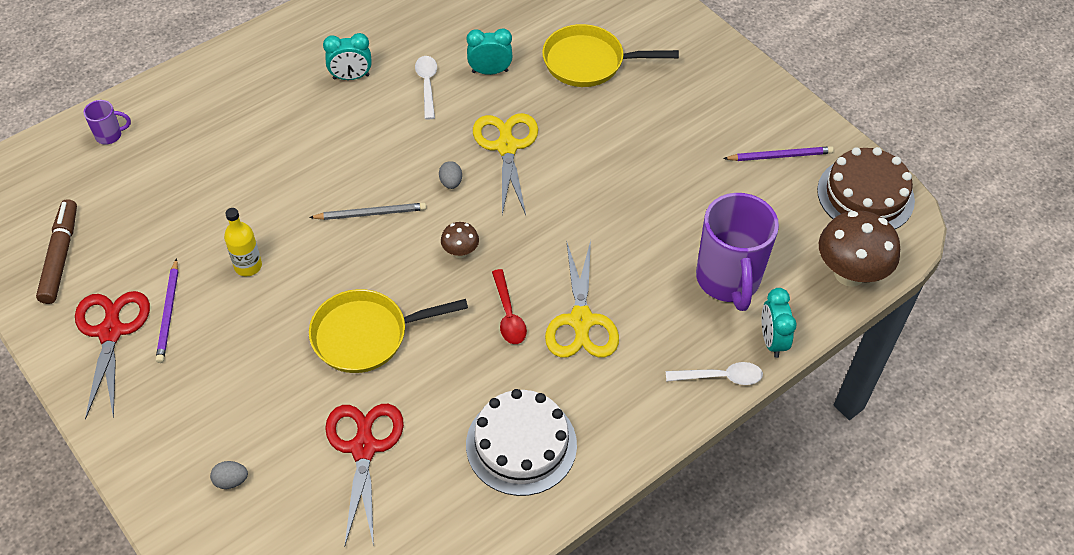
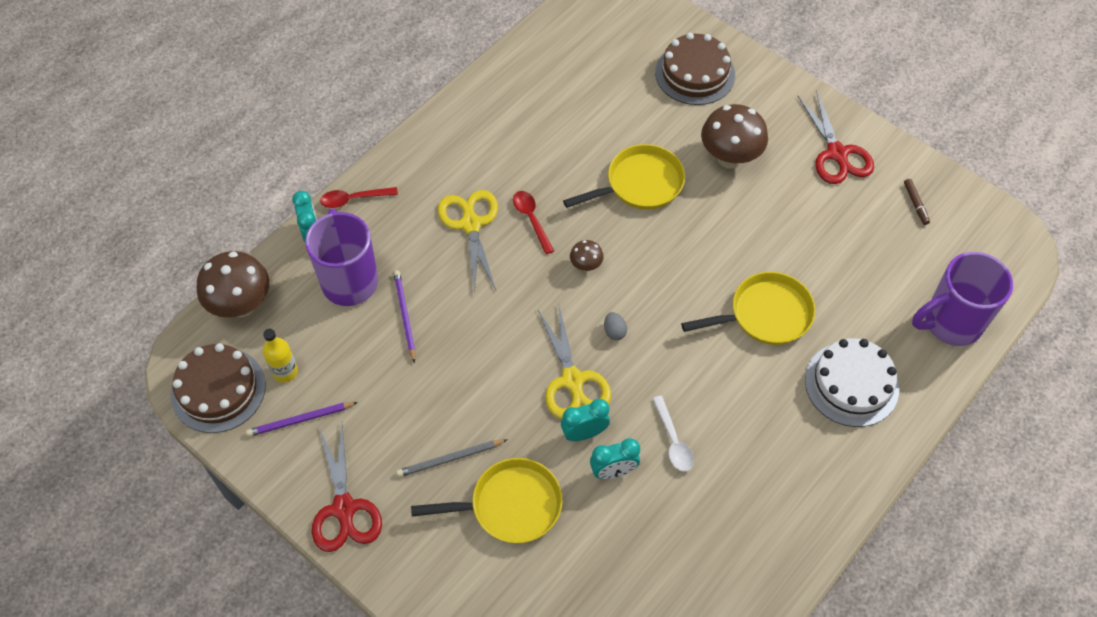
camera: 170 degrees right, 5 degrees up
brown marker [36,199,77,304] -> brown marker [904,179,930,225], size x0.53
purple mug [84,100,131,145] -> purple mug [912,252,1013,346], size x2.30
purple pencil [156,258,178,363] -> purple pencil moved to [393,270,416,363]
grey egg [210,461,248,489] -> brown cake [655,33,735,105]
yellow bottle [224,208,262,276] -> yellow bottle moved to [263,329,298,383]
grey pencil [309,203,426,220] -> grey pencil moved to [396,439,507,477]
turquoise clock [323,33,372,80] -> turquoise clock moved to [561,399,610,441]
red scissors [325,404,404,547] -> red scissors moved to [312,424,382,552]
white cake [466,389,577,496] -> white cake moved to [805,338,899,427]
white spoon [666,362,763,385] -> red spoon [320,187,398,208]
none -> yellow pan [681,272,816,345]
none -> brown mushroom [701,104,768,169]

